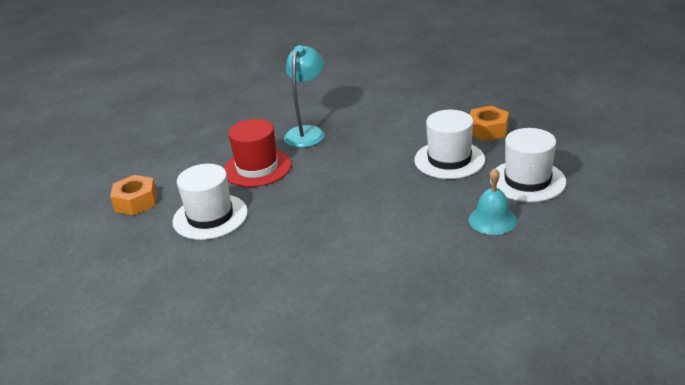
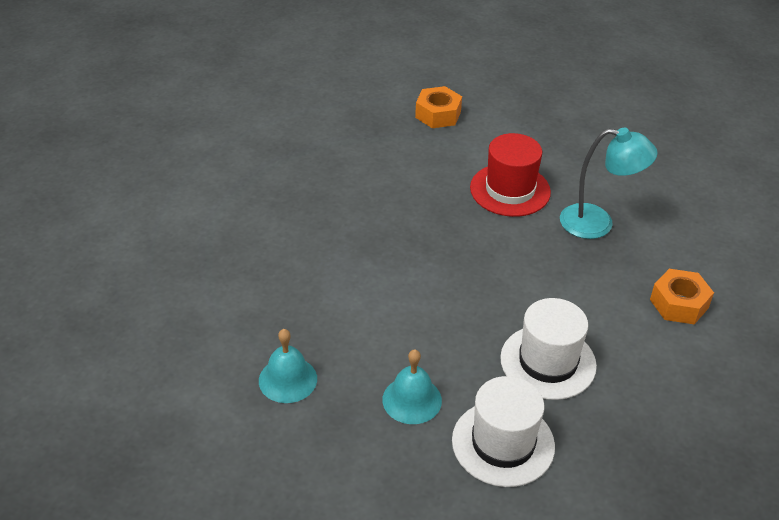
camera: 80 degrees right, 10 degrees up
white hat [173,164,248,240] -> none
orange nut [470,106,509,141] -> orange nut moved to [650,269,714,324]
none -> turquoise bell [259,329,317,403]

